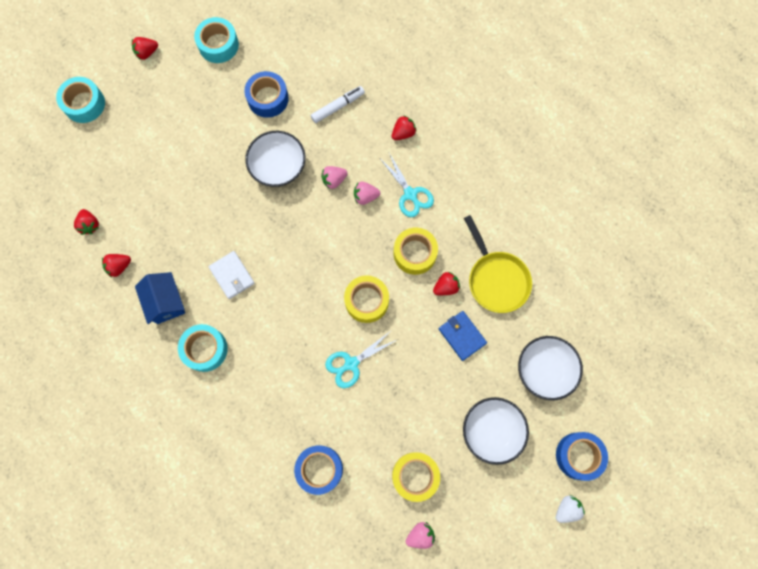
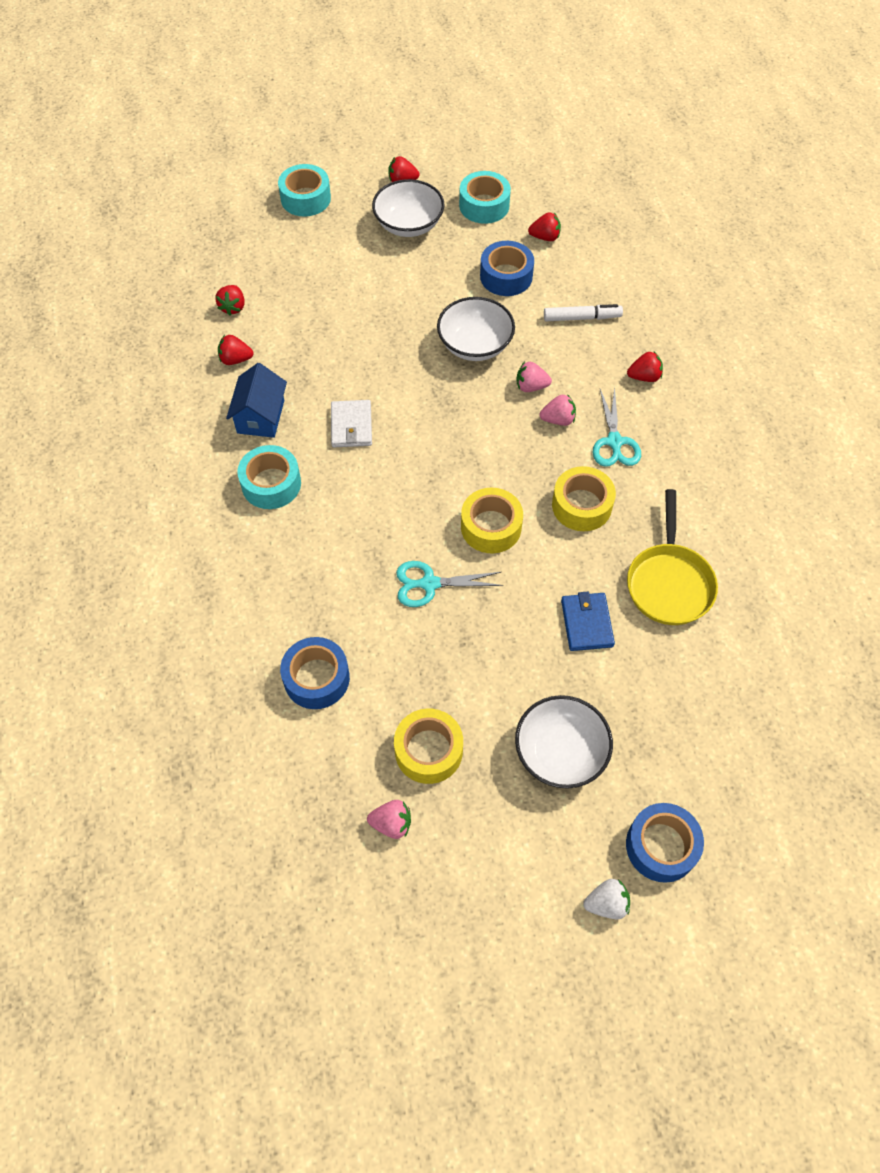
camera: 30 degrees right, 15 degrees down
pink strawberry [354,182,380,205] -> pink strawberry turned 150 degrees clockwise [540,394,576,426]
red strawberry [433,272,460,295] -> red strawberry moved to [528,212,561,241]
white bowl [518,336,583,400] -> white bowl moved to [372,179,445,237]

